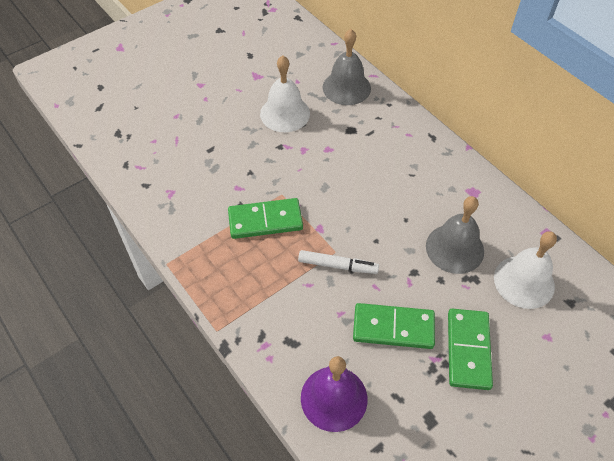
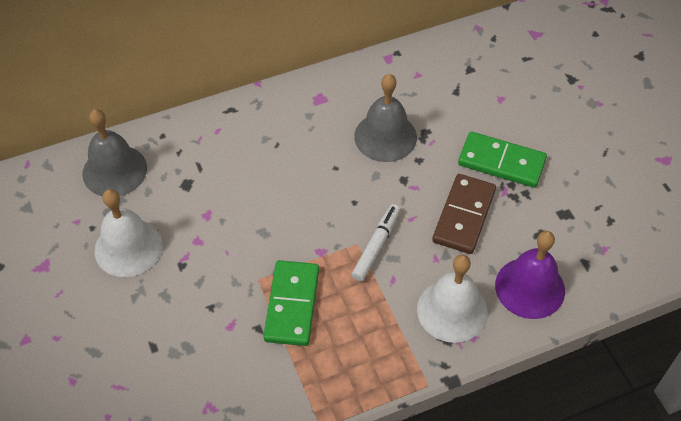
camera: 75 degrees left, 0 degrees up
green domino [353,303,435,349] -> brown domino [432,174,496,254]
white bell [494,231,557,309] -> white bell moved to [417,255,488,343]

